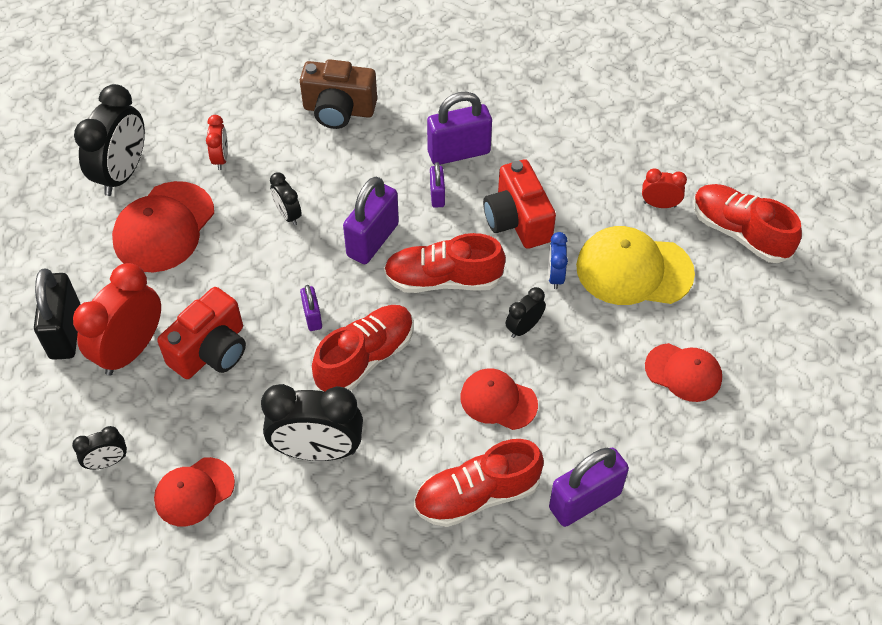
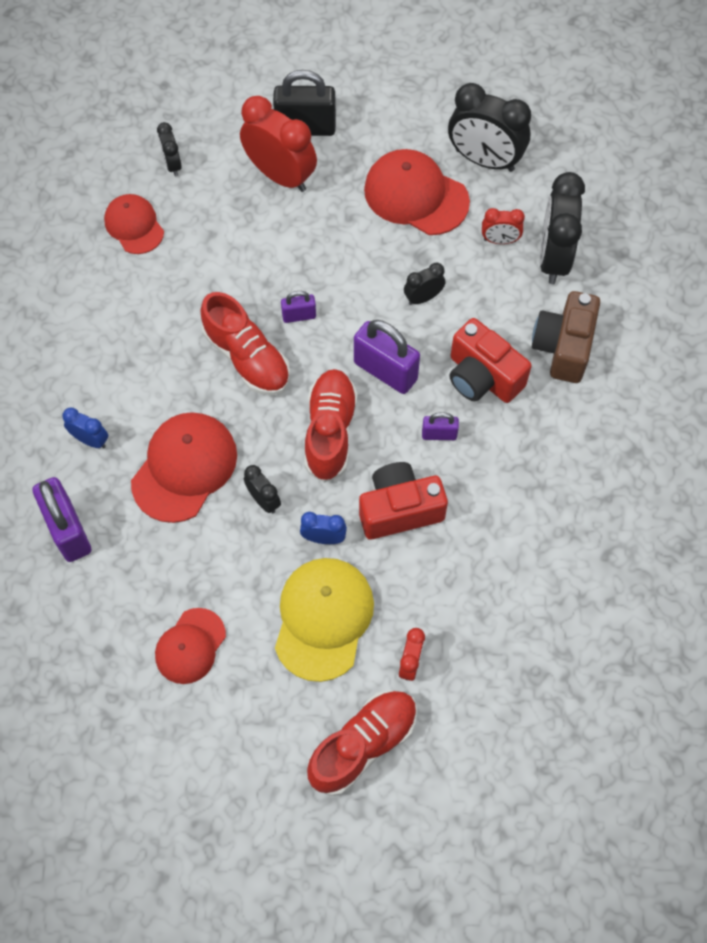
camera: 95 degrees right, 10 degrees up
red camera [157,287,246,379] -> red camera moved to [449,318,532,403]
black clock [261,384,363,461] -> black clock moved to [540,172,585,284]
red shoe [414,439,544,527] -> blue clock [62,408,108,448]
purple padlock [427,92,492,165] -> none
red cap [460,368,538,430] -> red cap [131,412,237,523], size x1.59

